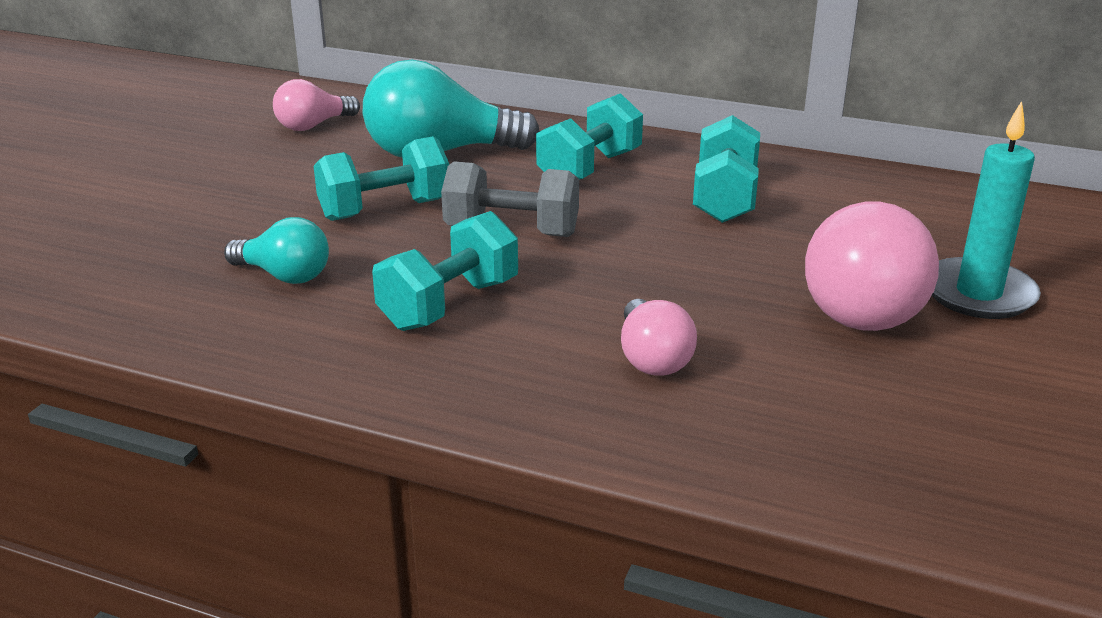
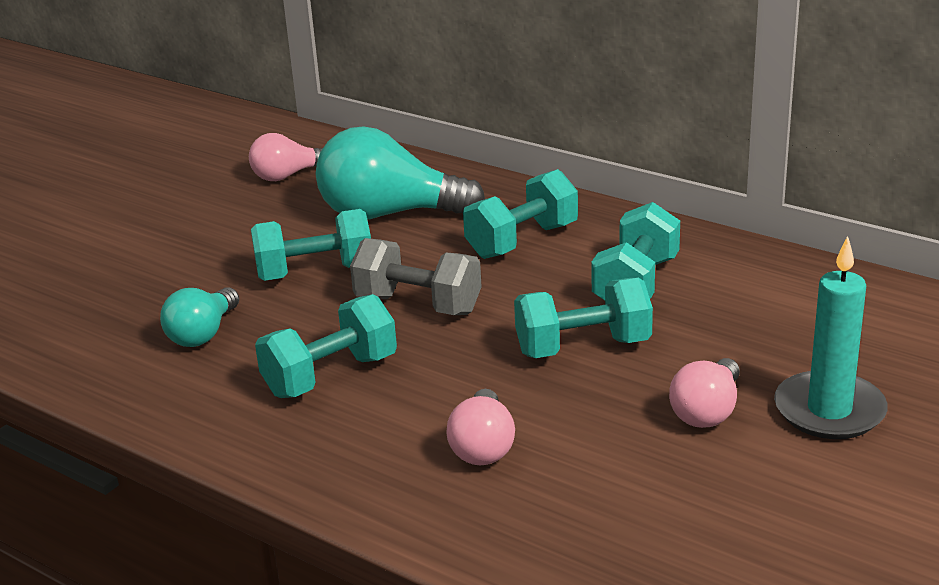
camera: 15 degrees right, 0 degrees up
turquoise light bulb [224,217,329,284] -> turquoise light bulb turned 75 degrees clockwise [160,287,239,347]
pink light bulb [805,202,939,331] -> pink light bulb [669,358,740,428], size x0.56
none -> turquoise dumbbell [514,278,653,358]

